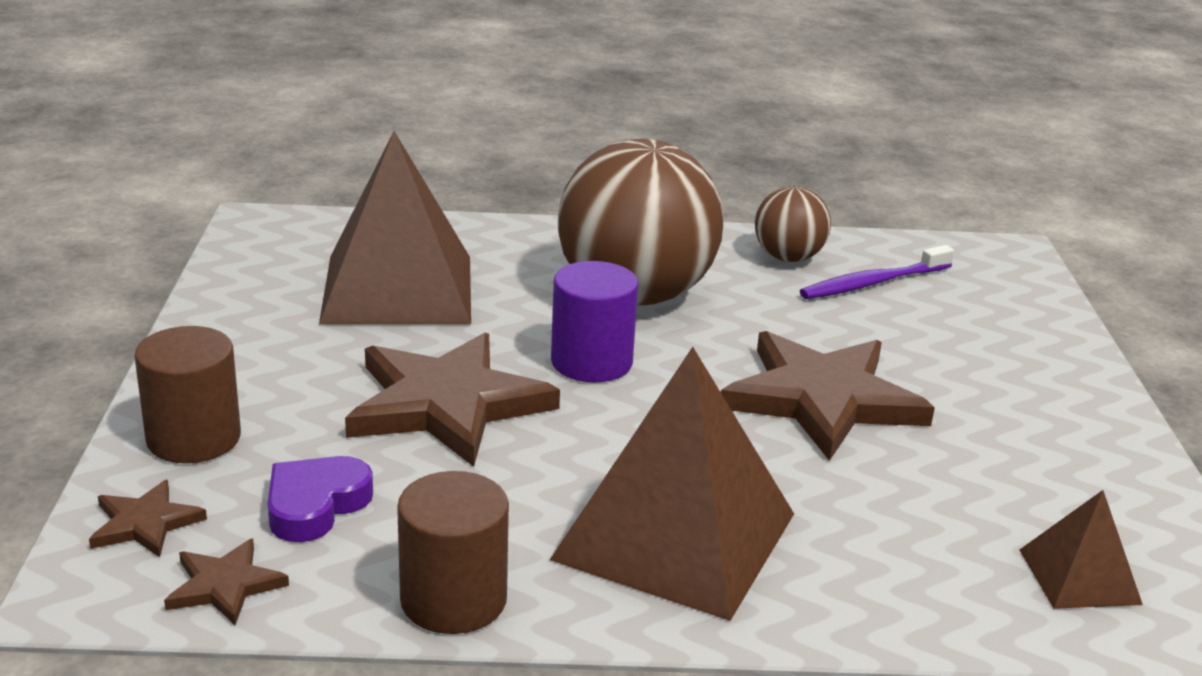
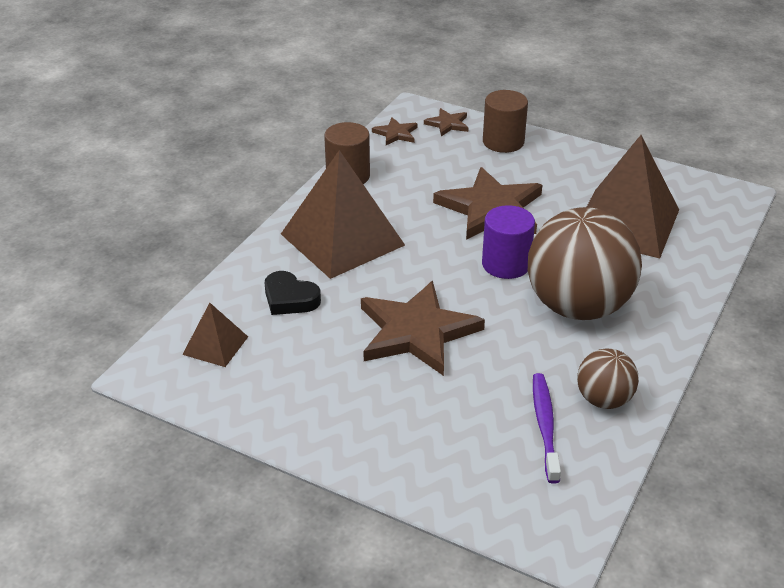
camera: 120 degrees right, 10 degrees up
purple heart [268,456,373,542] -> none
none -> black heart [265,271,321,315]

